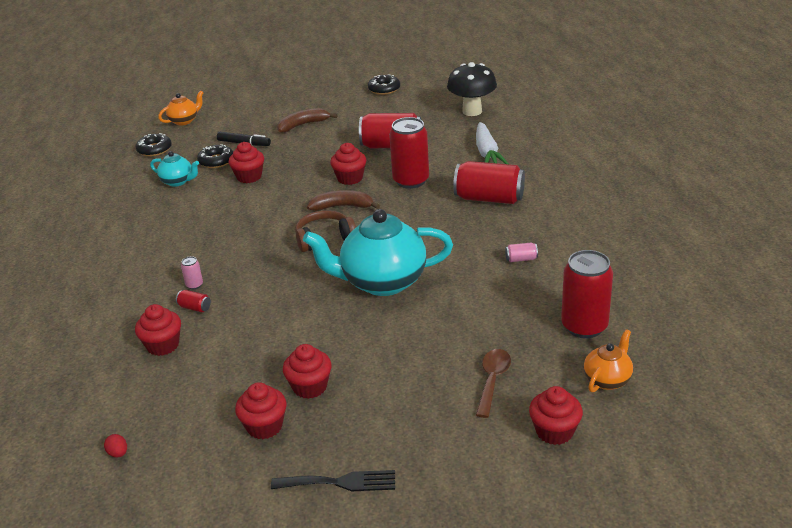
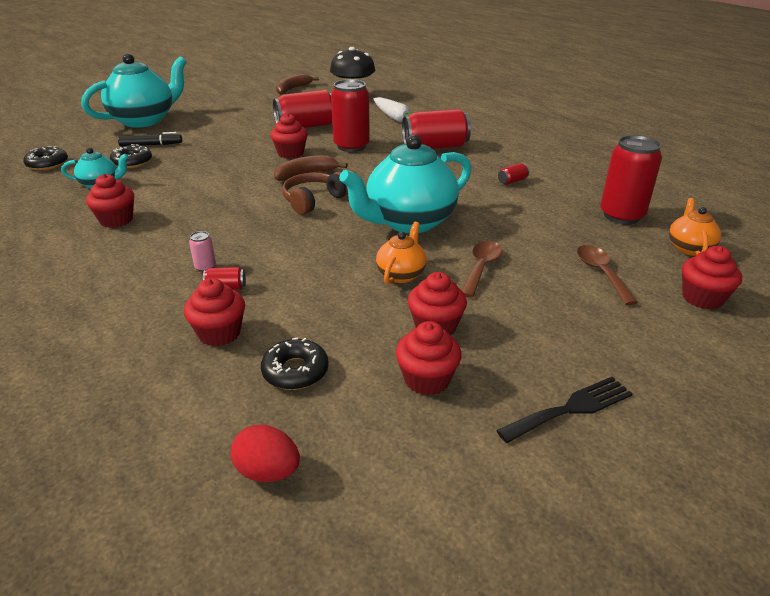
camera: 30 degrees left, 0 degrees up
red egg [104,434,127,458] -> red egg [230,425,300,482], size x1.74
orange teapot [158,91,204,125] -> orange teapot moved to [376,222,427,284]
red cupcake [229,142,264,183] -> red cupcake moved to [86,174,134,228]
brown banana [277,108,337,133] -> brown banana moved to [276,74,319,95]
black donut [368,74,400,95] -> black donut moved to [261,337,329,390]
pink can [505,243,538,262] -> red can [498,163,529,185]
none -> turquoise teapot [81,53,187,128]
none -> brown spoon [462,241,502,298]

